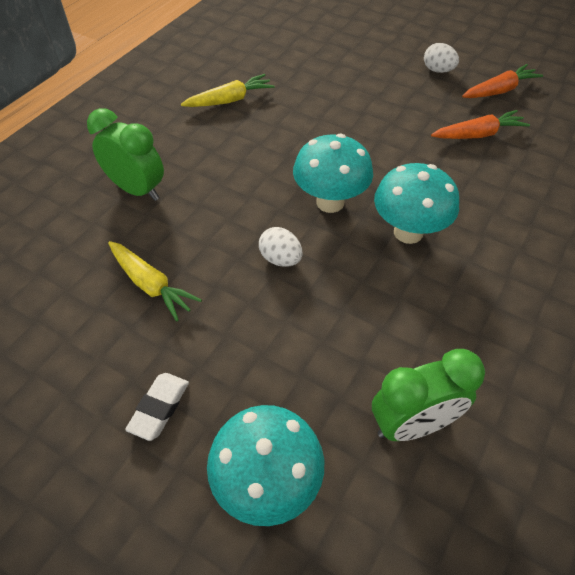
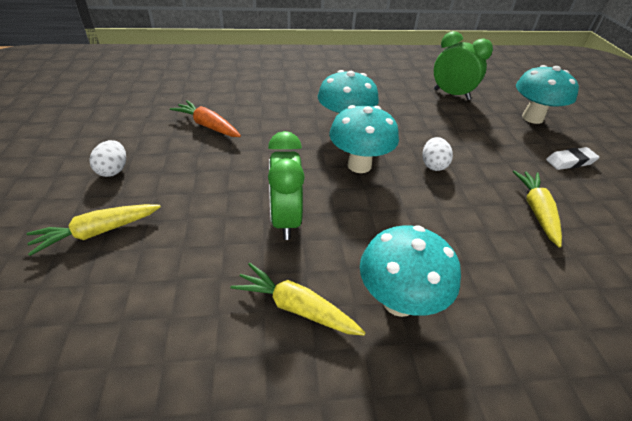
camera: 130 degrees left, 10 degrees down
green clock [87,108,164,201] -> green clock moved to [268,131,305,240]
orange carrot [462,64,543,98] -> none
none -> yellow carrot [27,204,161,256]
none -> turquoise mushroom [360,225,461,317]

